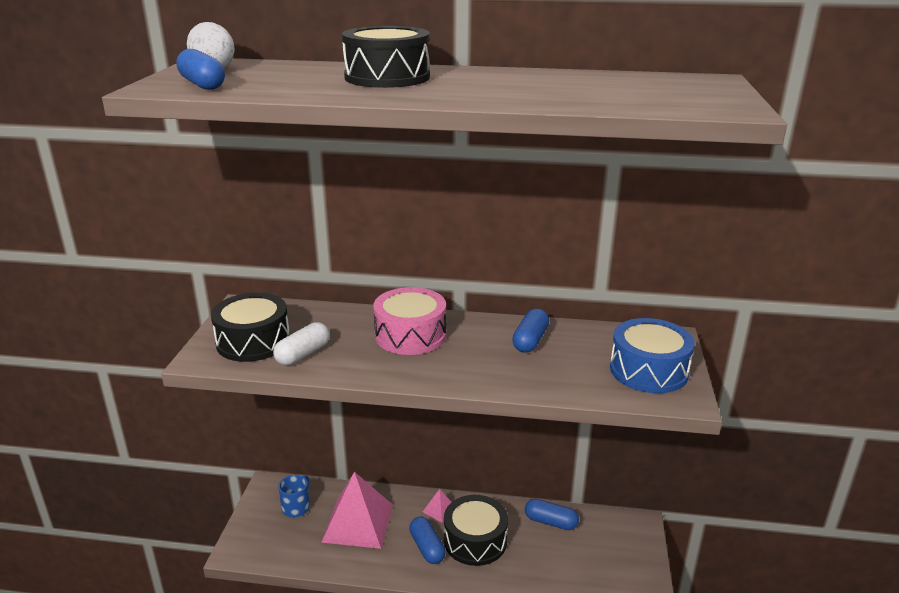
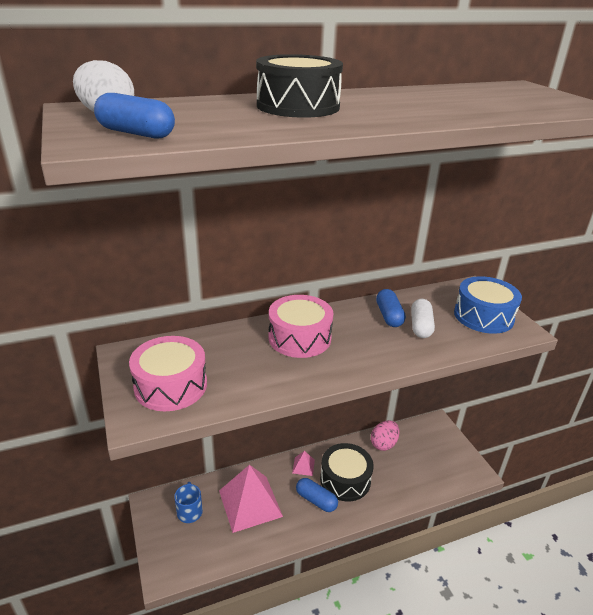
camera: 30 degrees left, 5 degrees up
black drum [211,293,290,362] -> pink drum [129,336,207,411]
white capsule [273,322,330,365] -> white capsule moved to [411,299,435,338]
blue capsule [525,499,579,530] -> pink egg [371,420,399,451]

